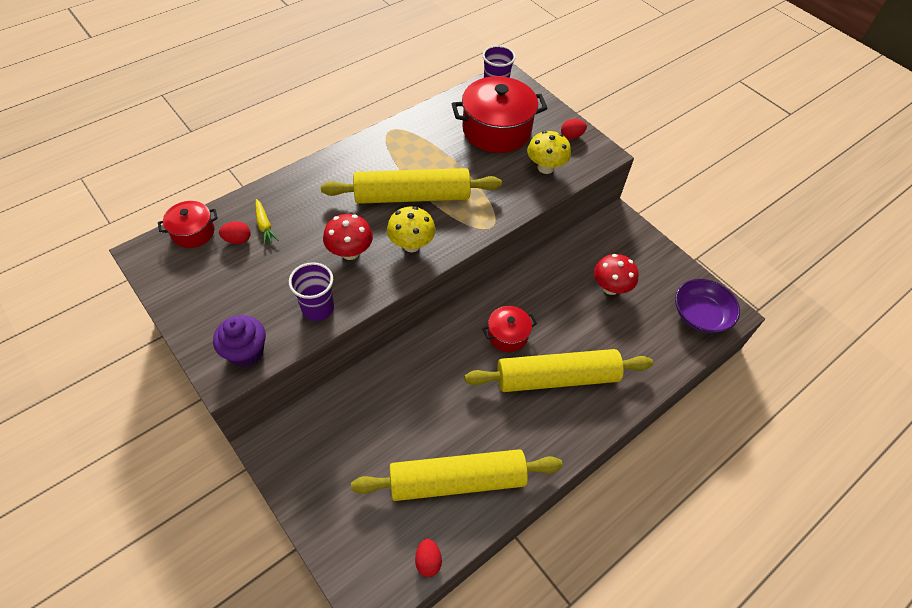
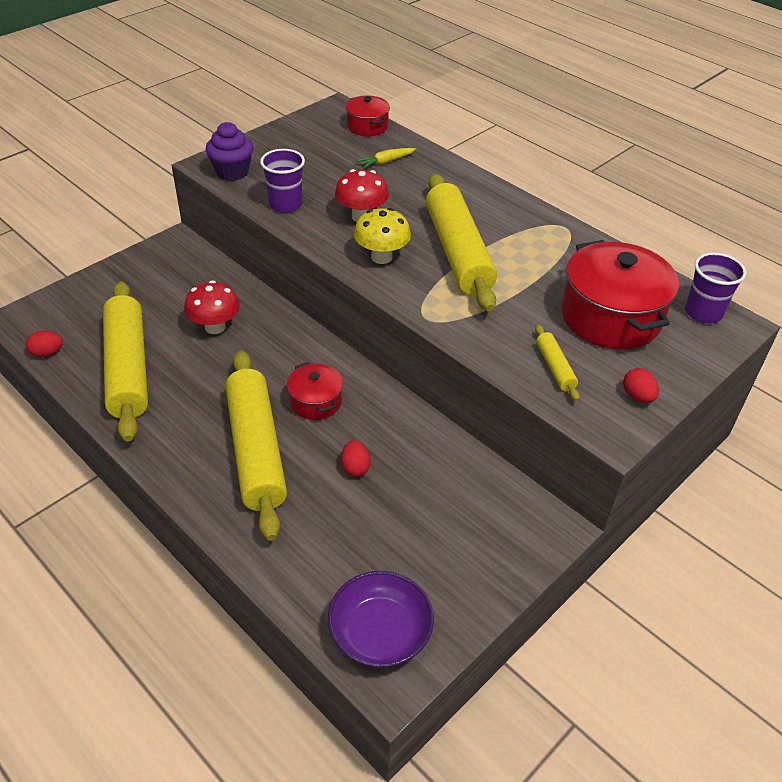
camera: 85 degrees right, 10 degrees down
red egg [219,221,251,244] -> red egg moved to [341,440,371,477]
yellow mushroom [527,131,571,174] -> yellow rolling pin [535,325,580,401]
red mushroom [594,254,638,295] -> red mushroom moved to [184,280,240,334]

